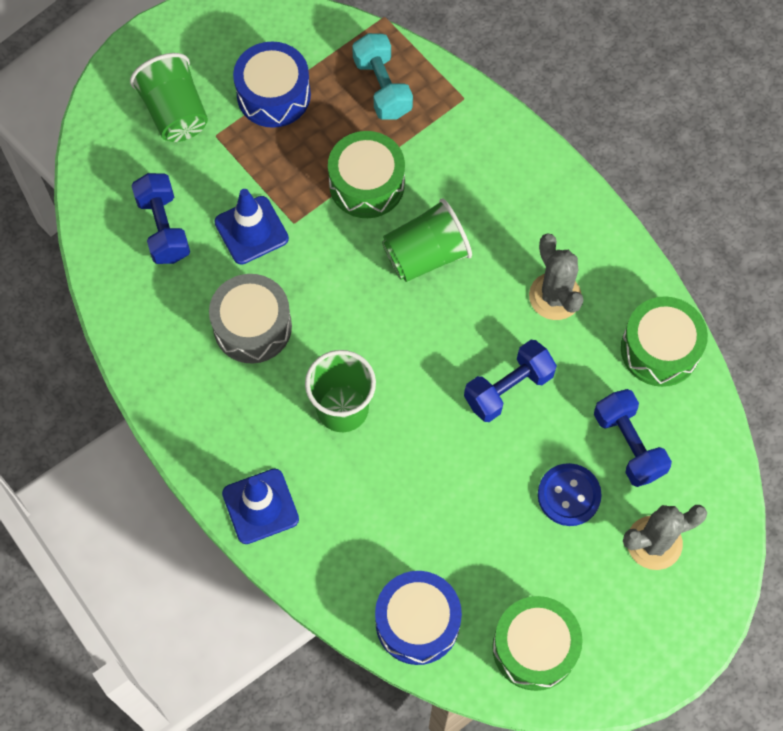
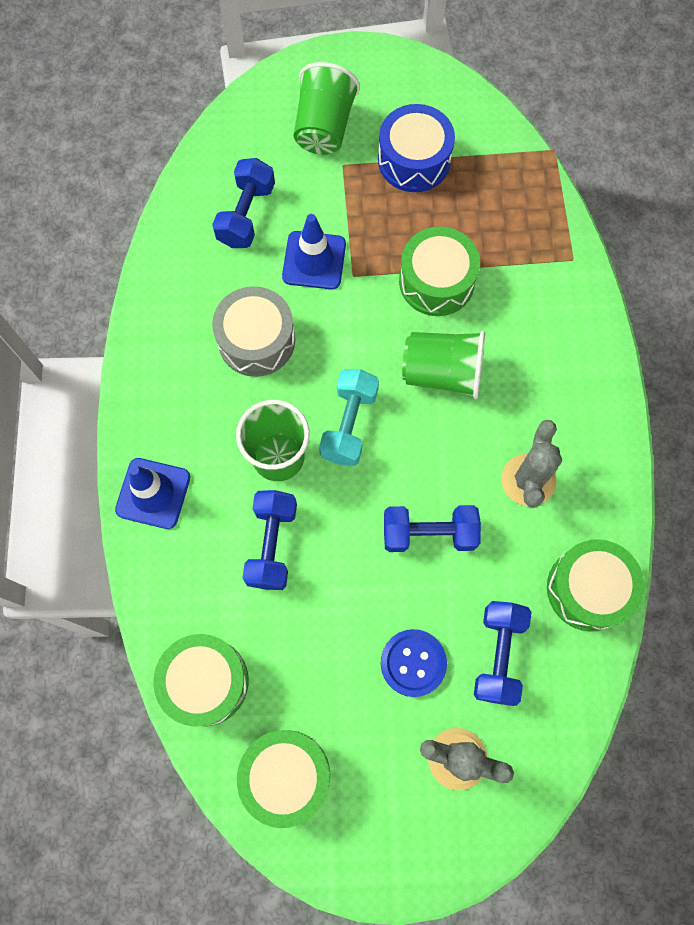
camera: 35 degrees right, 5 degrees up
turquoise dumbbell [352,33,413,120] -> turquoise dumbbell moved to [319,369,379,466]
blue drum [375,571,462,665] -> green drum [153,634,249,727]
none -> blue dumbbell [242,490,297,590]

